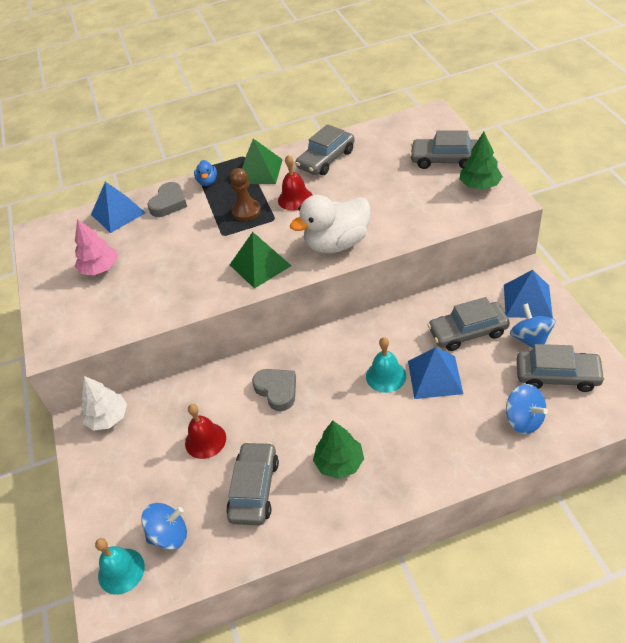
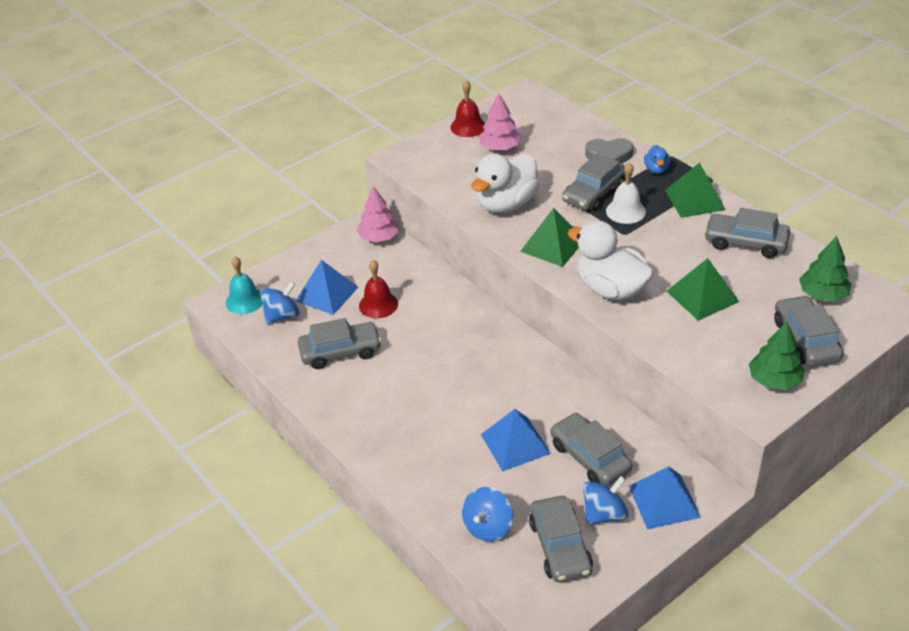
camera: 65 degrees right, 5 degrees down
white tree [81,376,127,431] -> pink tree [357,186,399,242]
blue pyramid [91,182,146,233] -> blue pyramid moved to [296,260,358,315]
blue spinning top [141,503,187,550] -> blue spinning top turned 90 degrees counterclockwise [260,281,300,324]
blue duck [194,160,217,186] -> blue duck turned 60 degrees counterclockwise [644,145,670,174]
brown pawn [230,168,261,221] -> white bell [606,162,646,224]
grey heart [252,369,296,411] -> none
red bell [278,155,313,211] -> red bell moved to [450,80,485,137]
green tree [313,421,364,479] -> green tree moved to [799,236,852,302]
turquoise bell [366,337,406,393] -> none
none -> white duck [471,153,539,213]
none -> grey car [562,153,625,211]
none -> green pyramid [666,258,739,321]

